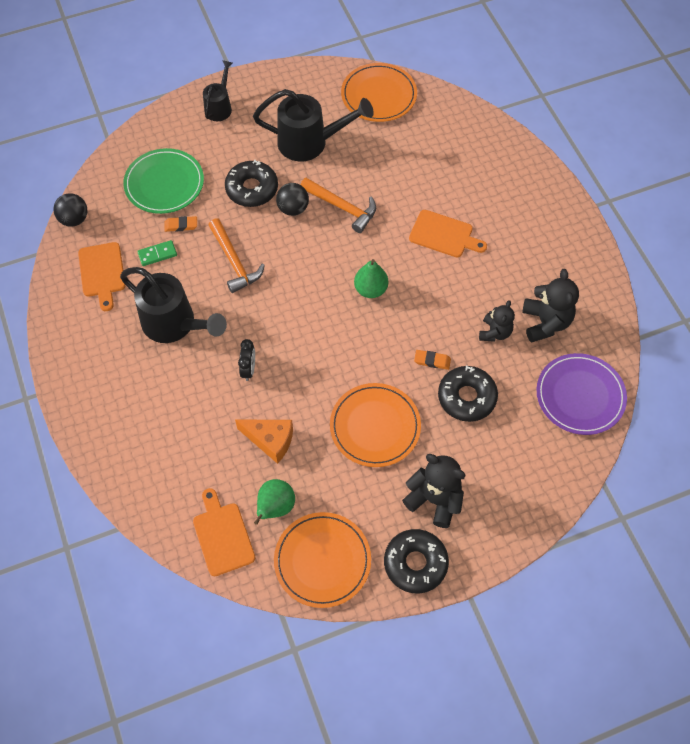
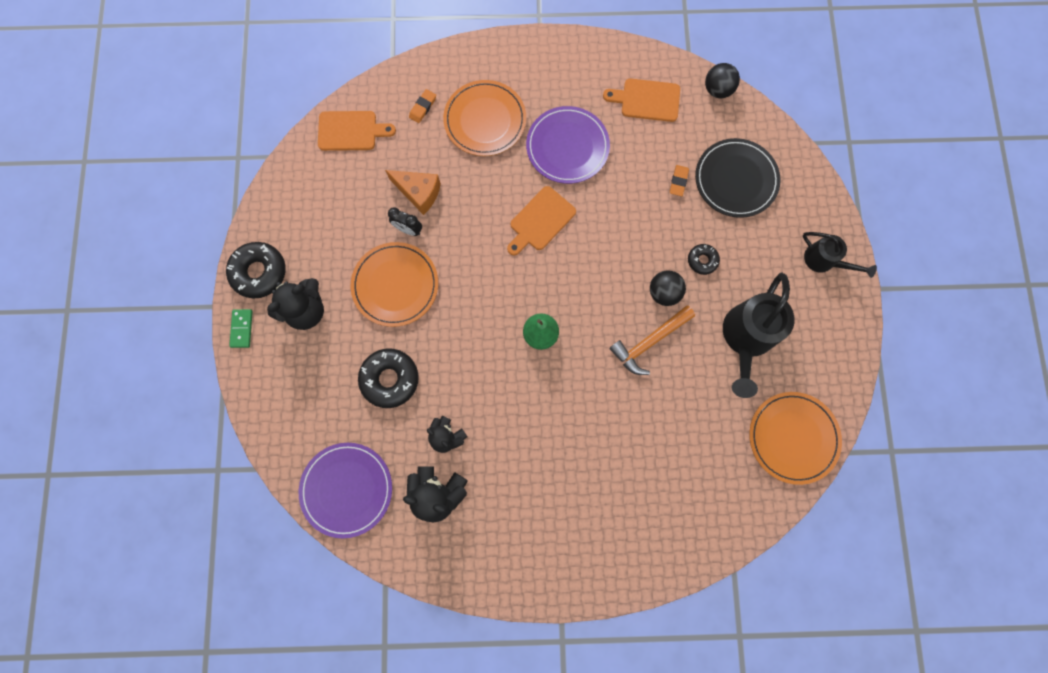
camera: 110 degrees right, 15 degrees up
black watering can [120,267,227,343] -> purple plate [526,106,610,184]
green plate [123,148,204,214] -> black plate [695,138,781,218]
green domino [137,240,177,266] -> green domino moved to [229,309,253,348]
orange hammer [209,218,265,293] -> none
black donut [225,159,278,207] -> black donut [688,244,720,275], size x0.55
orange cheese [235,420,293,464] -> orange cheese turned 105 degrees counterclockwise [385,170,441,215]
black clock [238,339,255,381] -> black clock moved to [388,207,422,236]
green pear [254,479,295,525] -> none
orange plate [274,512,371,608] -> orange plate moved to [443,80,526,156]
orange cutting board [409,210,487,257] -> orange cutting board moved to [507,186,576,256]
orange eraser [414,350,451,370] -> orange eraser moved to [409,89,436,123]

